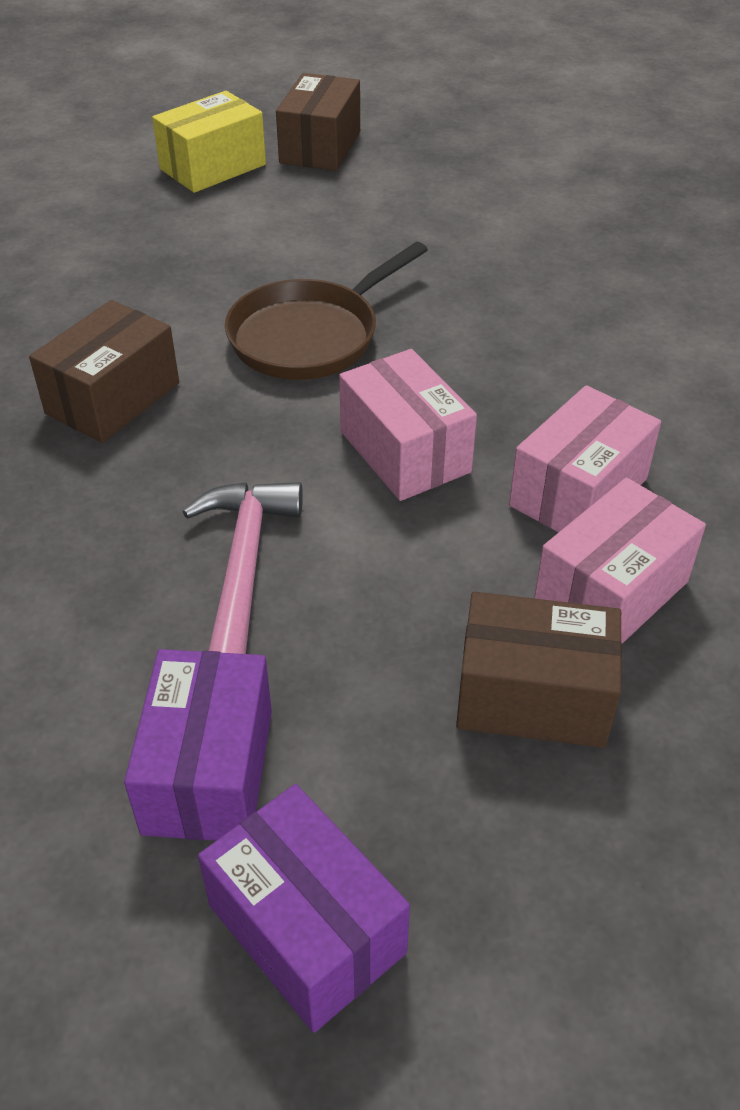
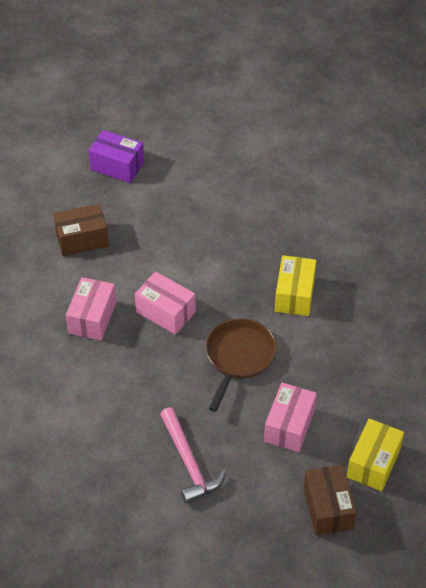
camera: 155 degrees right, 5 degrees up
brown box [29,300,179,443] -> yellow box [275,255,316,316]
purple box [124,649,272,841] -> none
pink hammer [183,482,303,654] -> pink hammer moved to [160,407,226,504]
pink box [534,478,706,644] -> pink box moved to [264,383,317,452]

